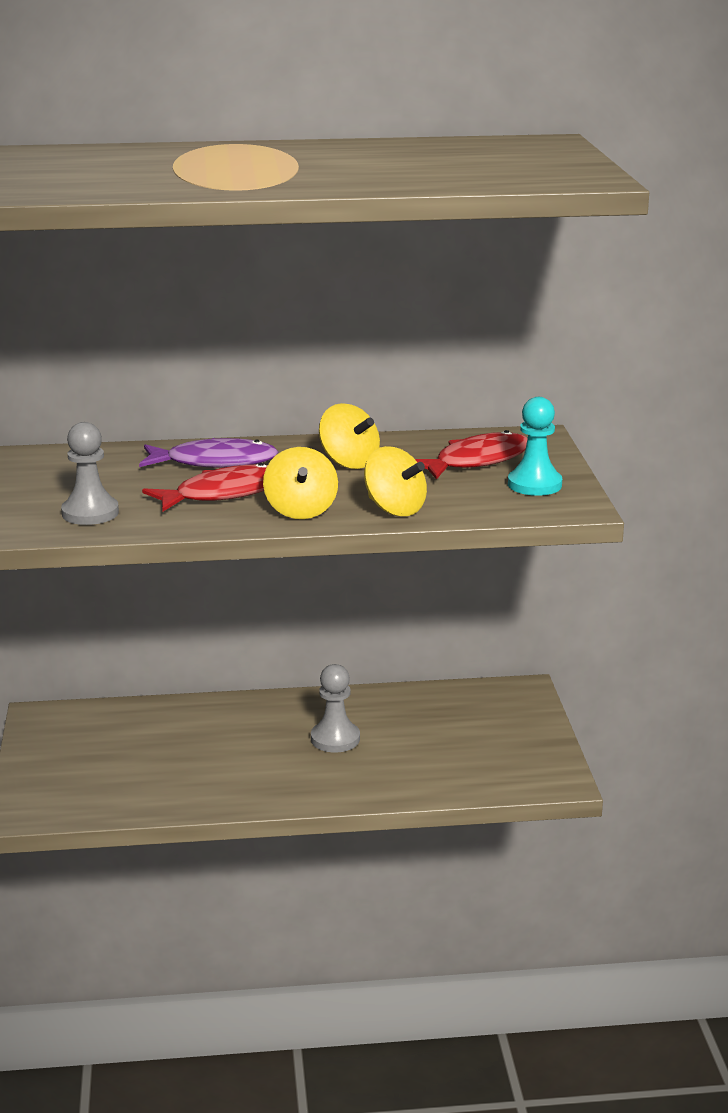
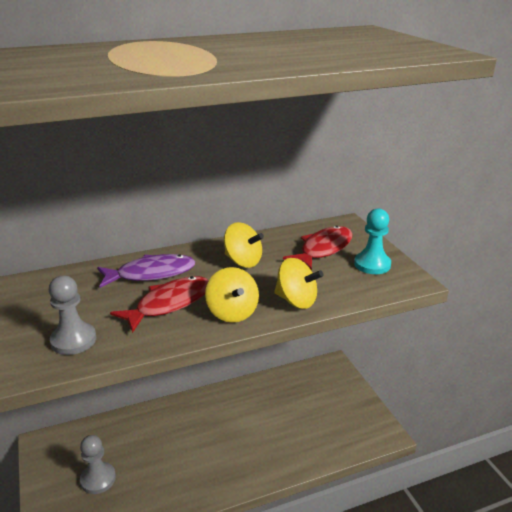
camera: 15 degrees left, 5 degrees up
grey pawn [311,664,360,752] -> grey pawn moved to [80,435,116,494]

